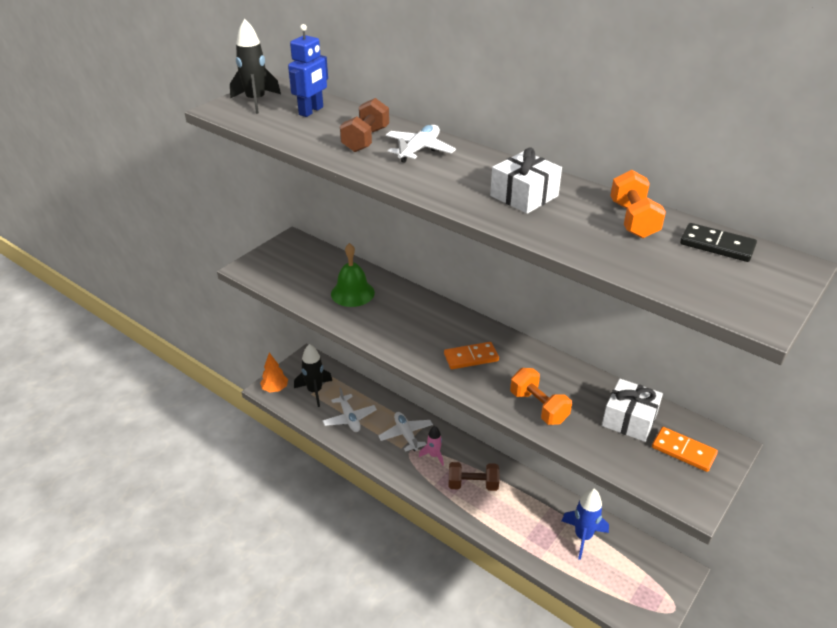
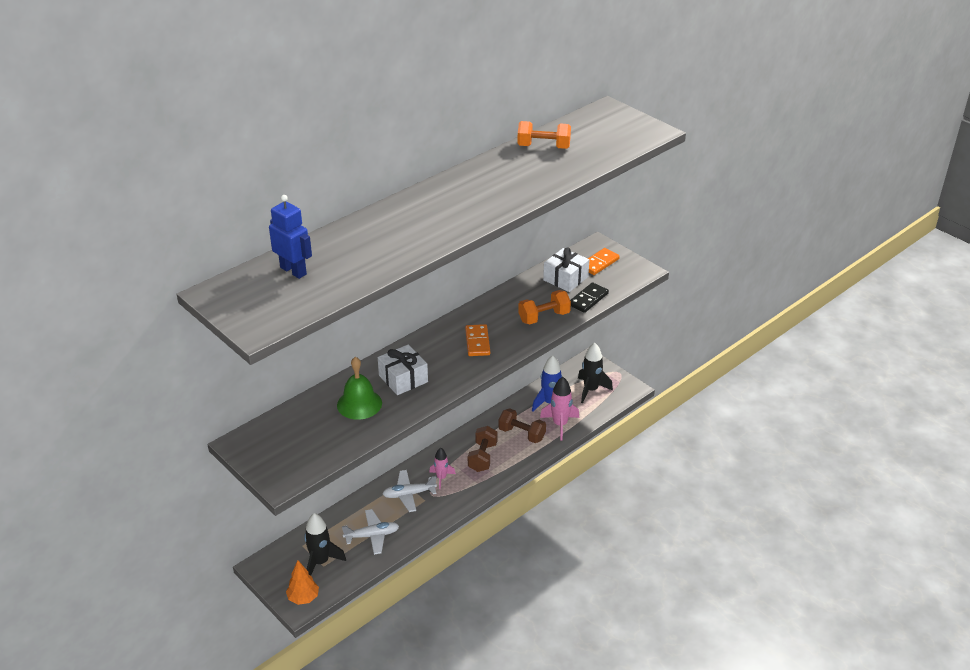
camera: 80 degrees left, 0 degrees up
black rocket [230,19,281,114] -> black rocket moved to [578,343,613,403]
brown dumbbell [340,98,389,152] -> brown dumbbell moved to [498,408,546,443]
white plane [386,125,456,163] -> none
white gift [490,147,562,214] -> white gift moved to [378,344,428,395]
black domino [680,223,757,262] -> black domino moved to [570,283,609,313]
none -> pink rocket [540,377,579,441]

